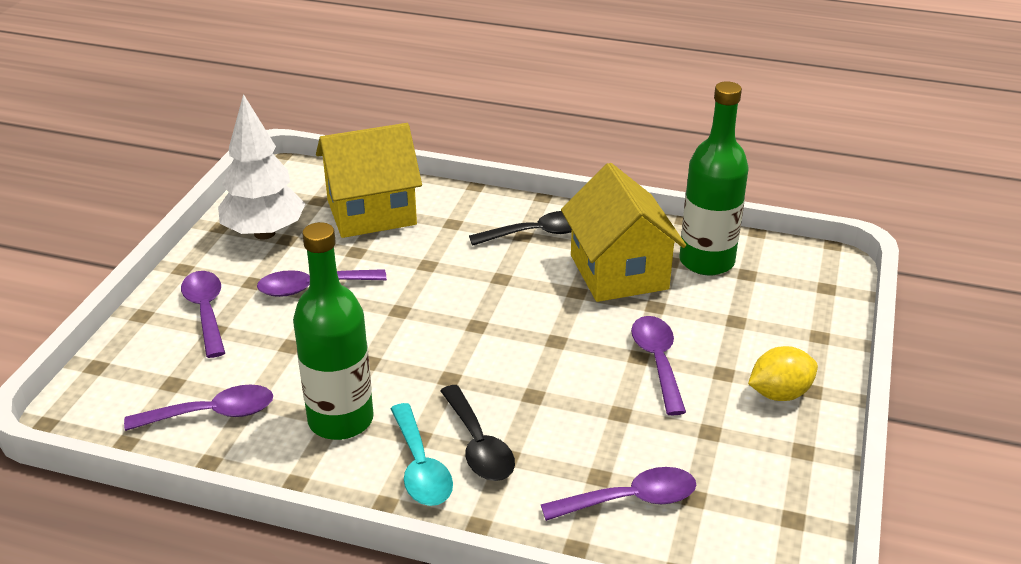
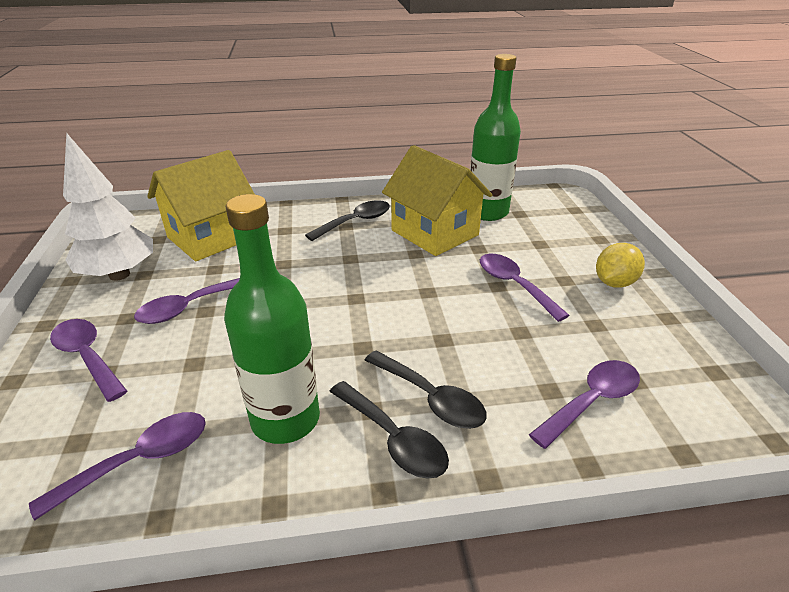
camera: 25 degrees left, 0 degrees up
turquoise spoon [390,403,453,506] -> black spoon [329,381,449,479]

